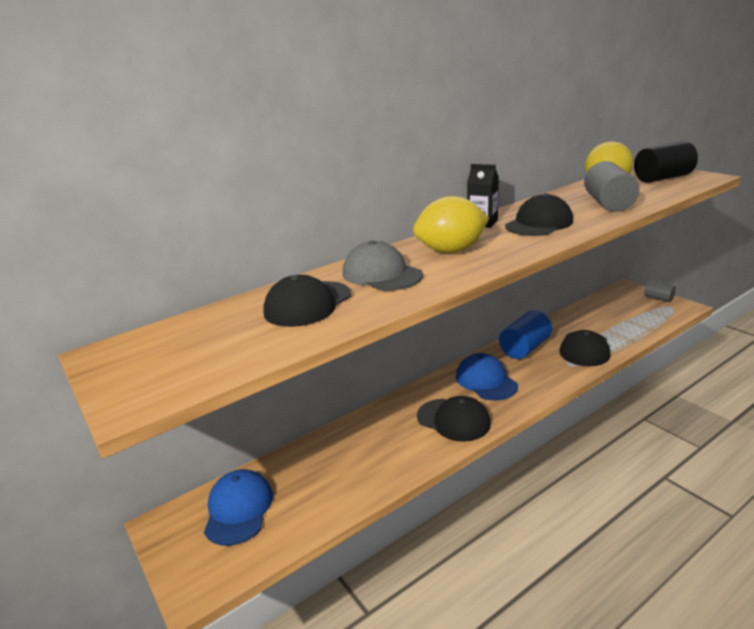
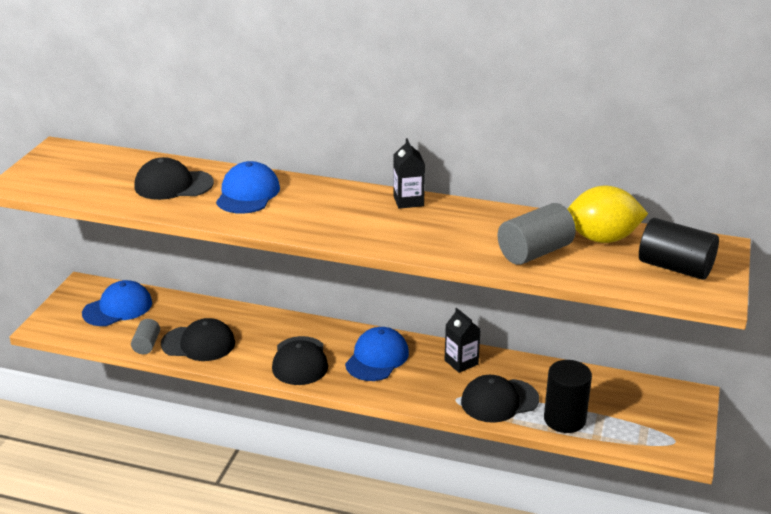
camera: 50 degrees right, 5 degrees up
grey cap [343,240,423,291] -> blue cap [216,161,280,214]
yellow lemon [413,196,489,253] -> none
blue cylinder [499,310,552,359] -> black carton [445,308,480,373]
black cap [505,193,573,236] -> black cap moved to [161,318,235,361]
grey cylinder [644,281,675,302] -> grey cylinder moved to [131,319,160,354]
none -> black cylinder [544,360,592,433]

